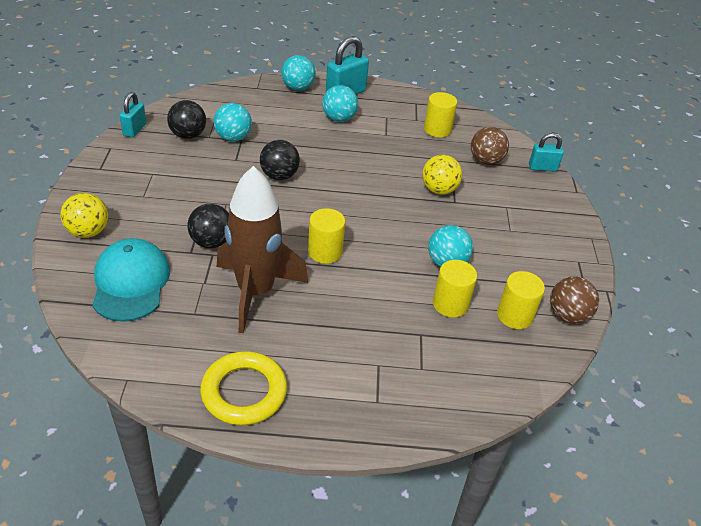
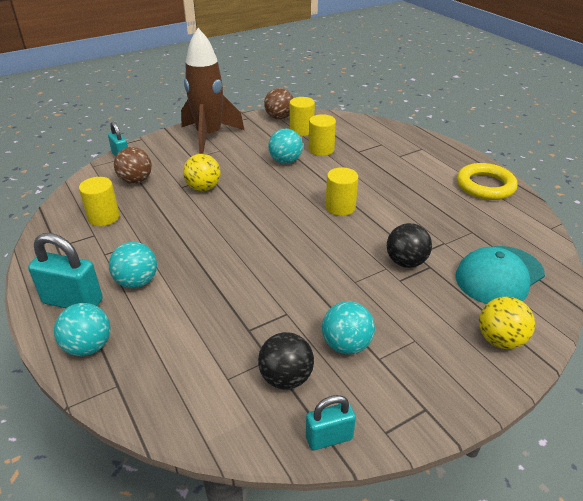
camera: 120 degrees left, 5 degrees down
turquoise ball [213,103,252,142] -> turquoise ball moved to [322,301,375,355]
brown rocket [217,166,308,333] -> brown rocket moved to [181,28,244,154]
black ball [260,140,300,180] -> none

